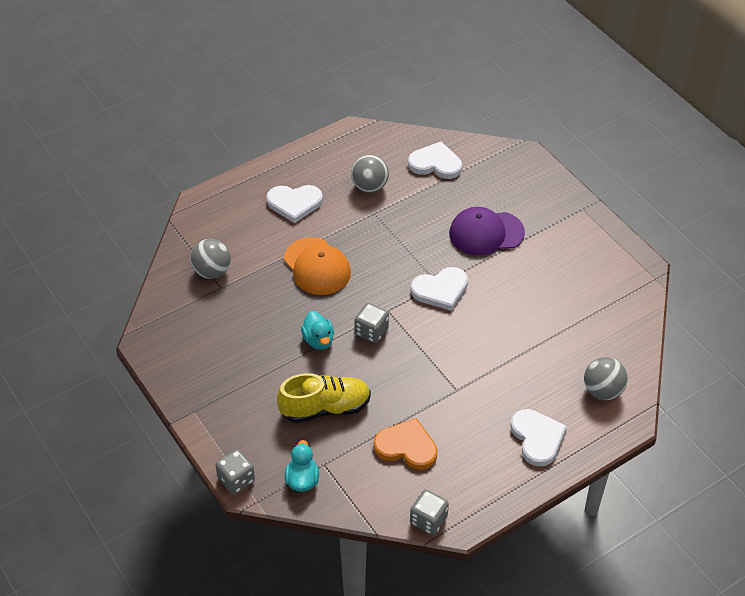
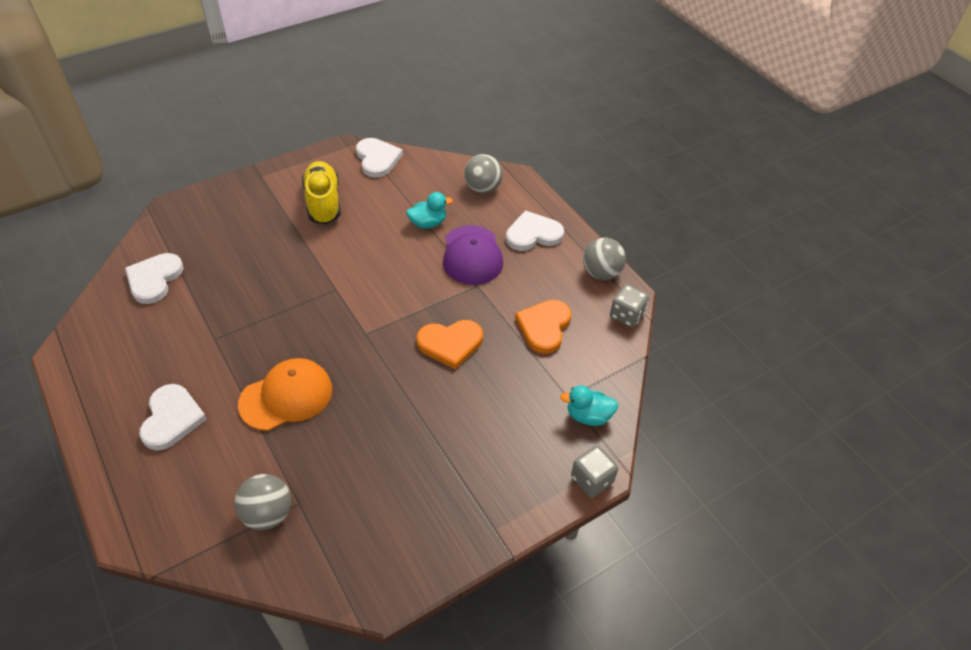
camera: 90 degrees left, 0 degrees up
yellow shoe [277,373,371,423] -> yellow shoe moved to [302,161,341,225]
turquoise duck [301,311,334,350] -> turquoise duck moved to [406,192,453,229]
grey ball [351,155,389,193] -> grey ball moved to [583,238,626,280]
grey dice [354,303,389,343] -> none
white heart [411,267,468,311] -> white heart moved to [356,138,403,178]
purple cap [449,207,525,255] -> purple cap moved to [443,225,503,285]
none -> orange heart [416,320,483,370]

